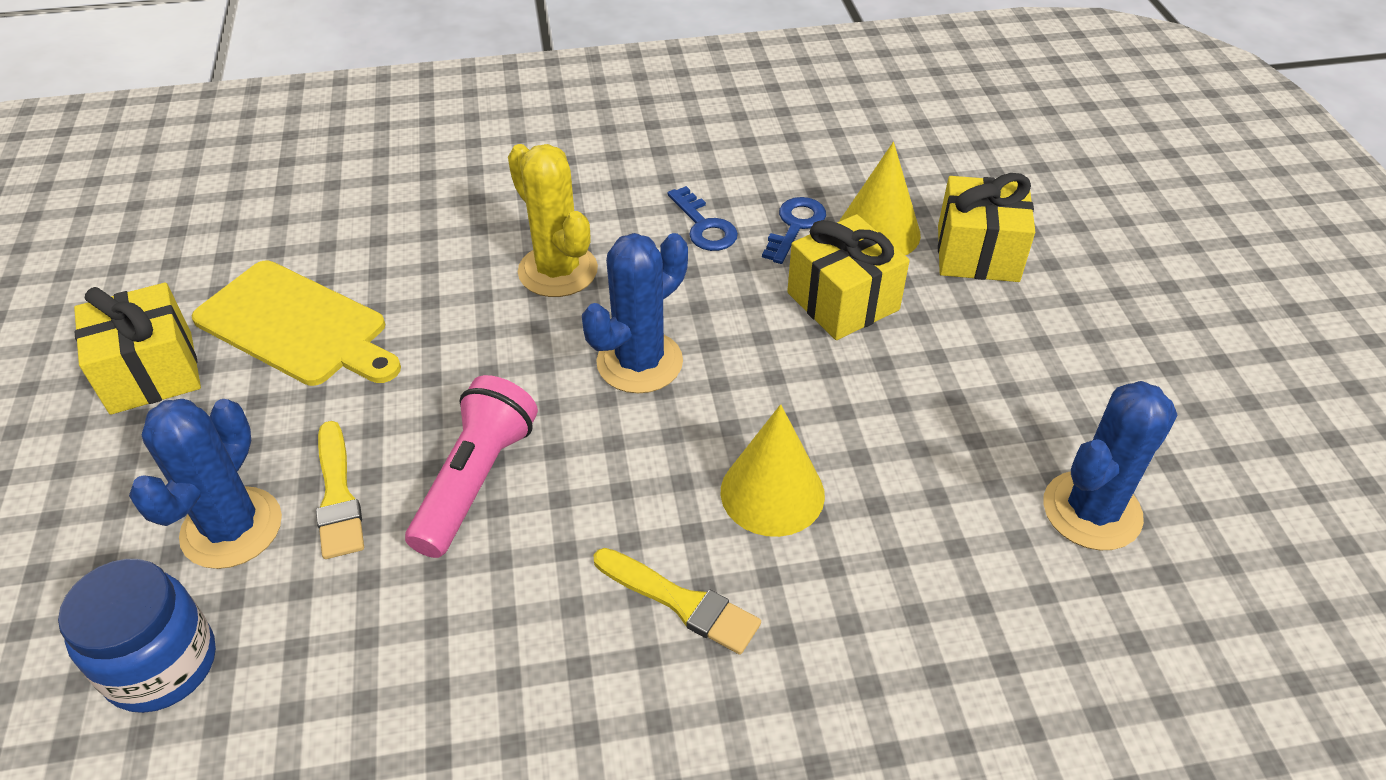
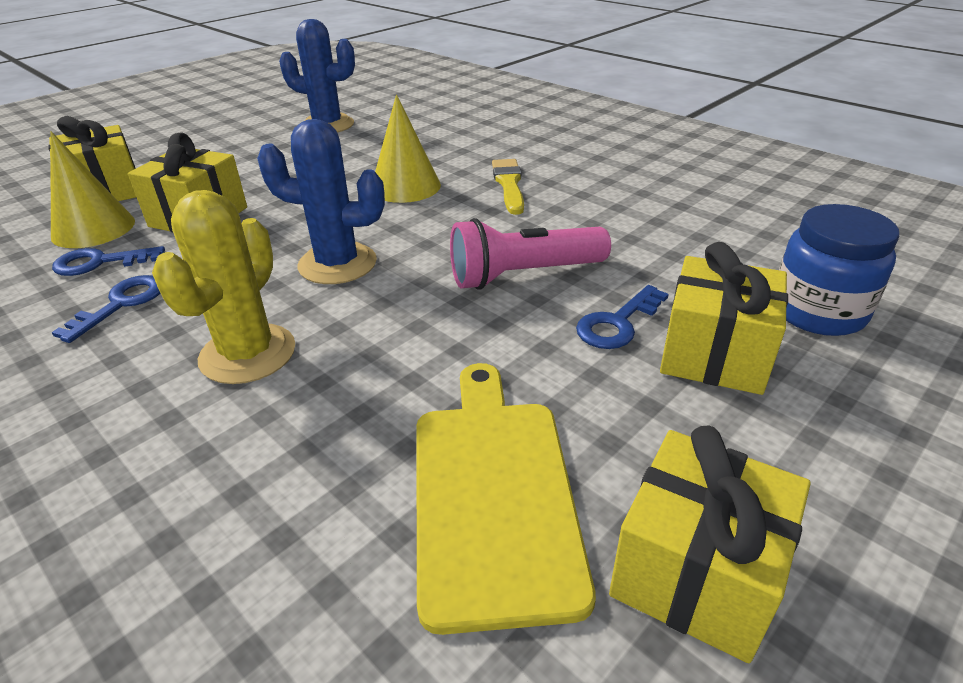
camera: 125 degrees left, 10 degrees down
blue cactus [129,399,282,569] -> yellow gift [660,242,788,395]
yellow brush [316,421,364,559] -> blue key [576,285,669,349]

